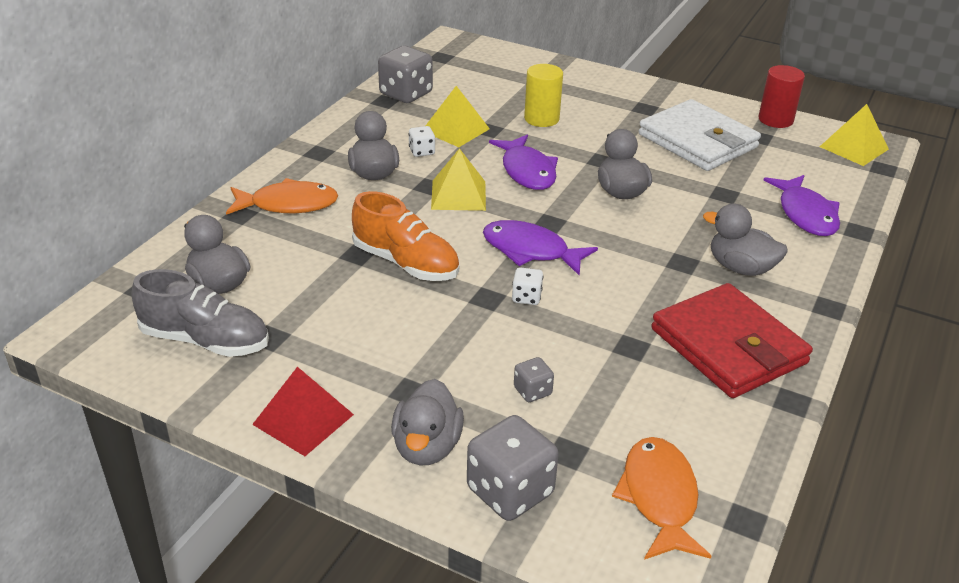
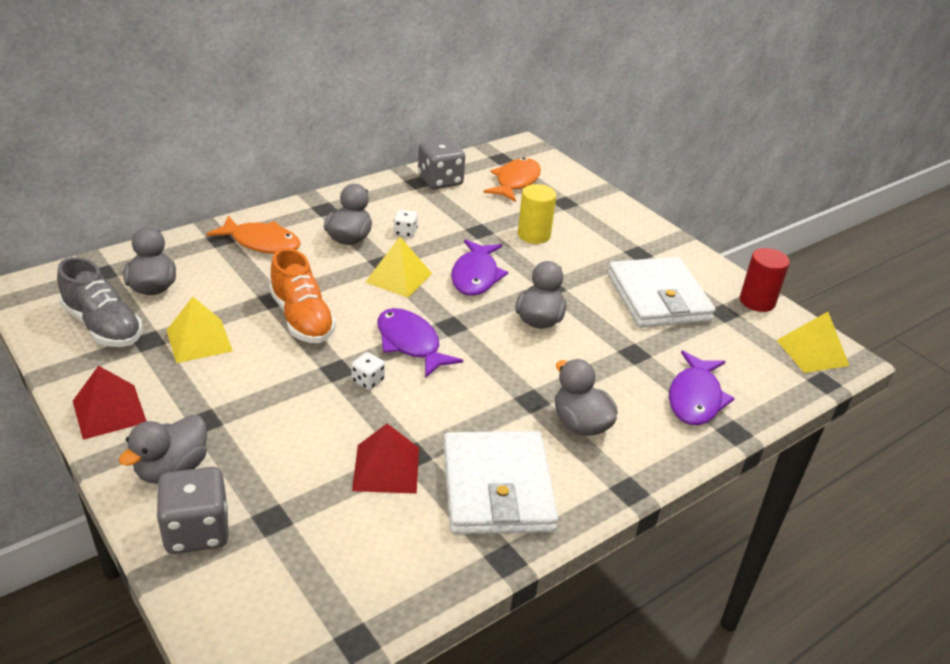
camera: 25 degrees right, 0 degrees up
yellow pyramid [426,86,490,147] -> yellow pyramid moved to [166,297,233,363]
grey dice [514,357,554,402] -> none
orange fish [612,437,712,560] -> orange fish moved to [483,158,541,202]
red wallet [651,283,813,398] -> white wallet [443,431,558,535]
none -> red pyramid [352,424,419,494]

